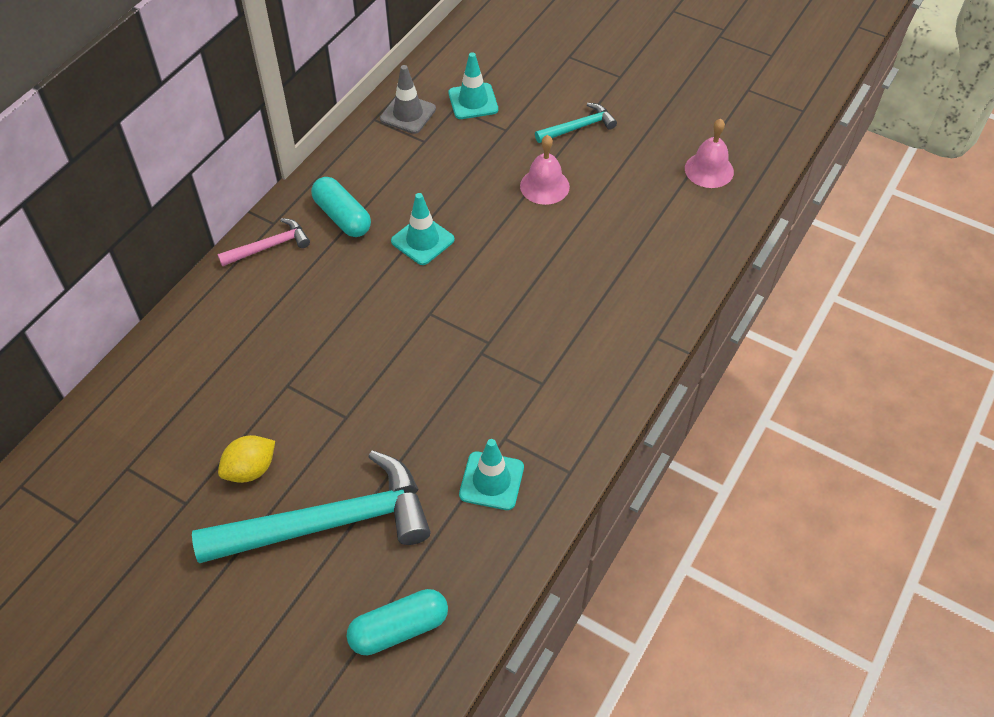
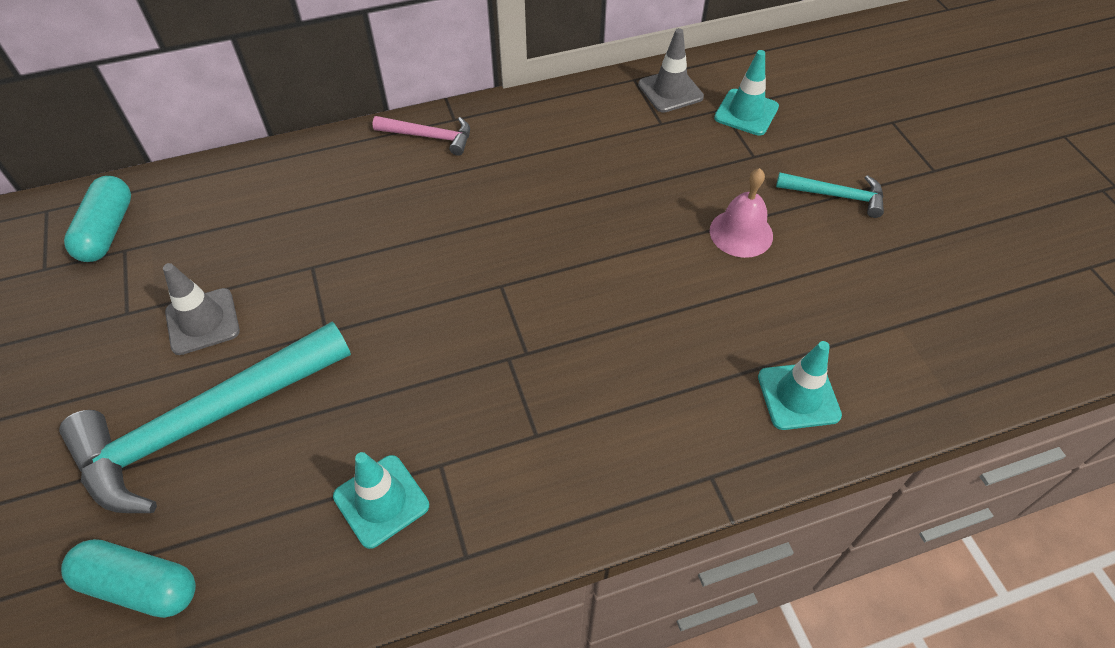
camera: 40 degrees right, 0 degrees up
turquoise hammer [192,451,431,563] -> turquoise hammer turned 120 degrees clockwise [59,322,351,513]
yellow lemon [218,435,275,483] -> grey traffic cone [163,263,240,355]
turquoise capsule [311,177,371,237] -> turquoise capsule moved to [64,176,131,262]
turquoise traffic cone [391,193,455,265] -> turquoise traffic cone moved to [758,341,842,430]
pink bell [685,119,734,188] -> none

